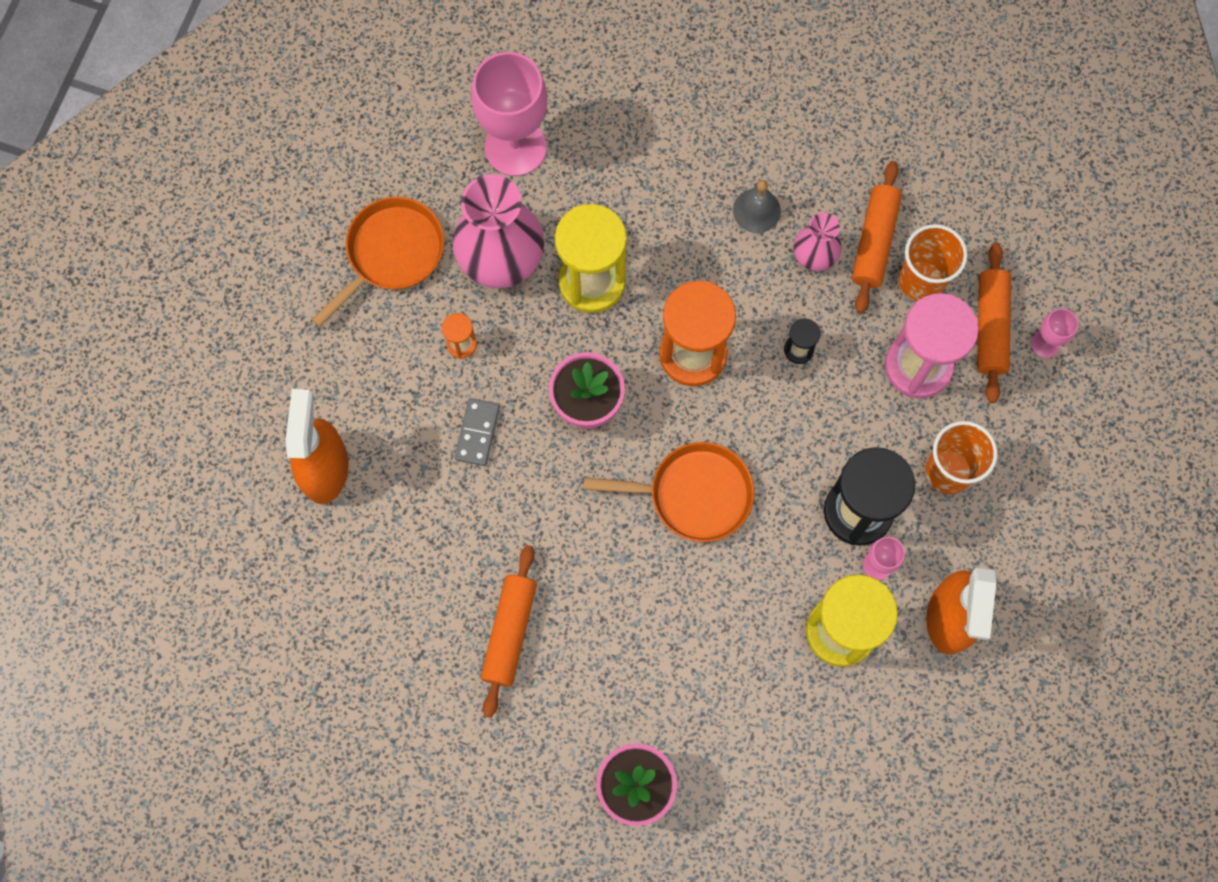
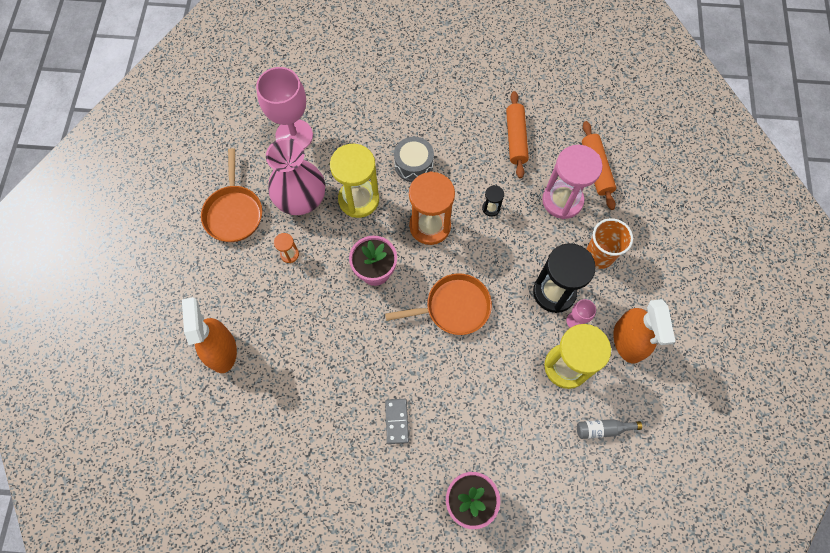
camera: 15 degrees left, 5 degrees down
orange pan [312,197,444,327] -> orange pan turned 150 degrees clockwise [201,148,262,242]
grey domino [455,398,500,466] -> grey domino moved to [385,399,409,444]
orange rolling pin [481,545,537,718] -> none
grey bell [733,180,781,233] -> none
pink vase [793,212,842,271] -> none
orange cup [899,224,968,301] -> none
pink goblet [1031,308,1078,358] -> none
none -> grey drum [394,137,434,182]
none -> grey bottle [577,419,642,439]

